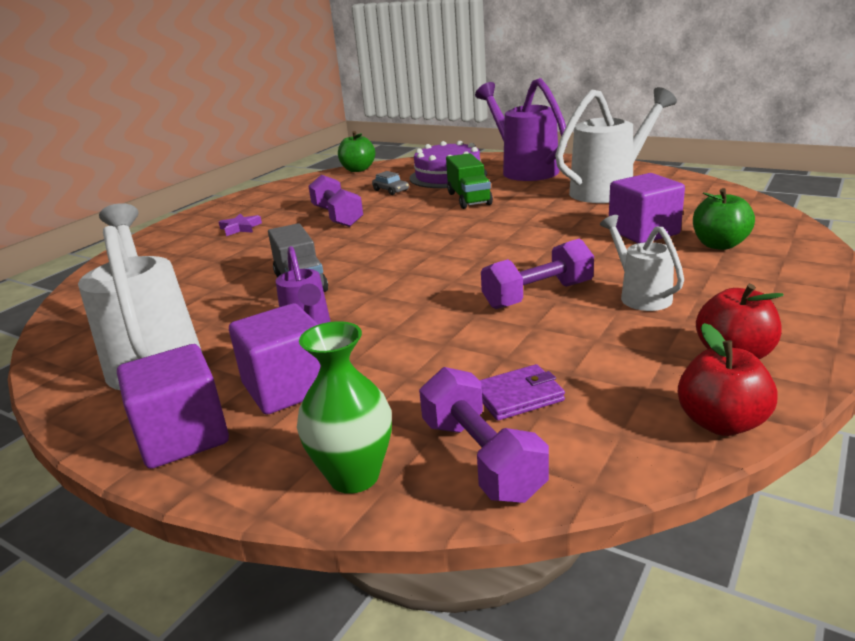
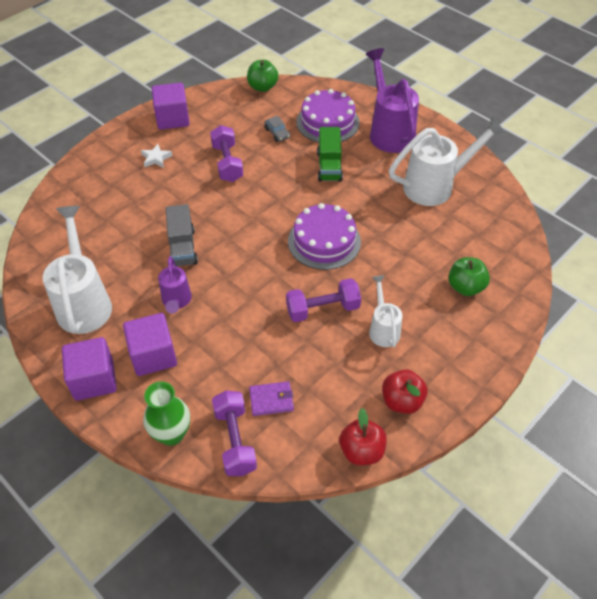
camera: 10 degrees right, 25 degrees up
purple star [219,214,262,236] -> white star [141,144,172,168]
purple cube [609,173,685,243] -> purple cube moved to [152,83,190,130]
none -> purple cake [288,203,361,270]

